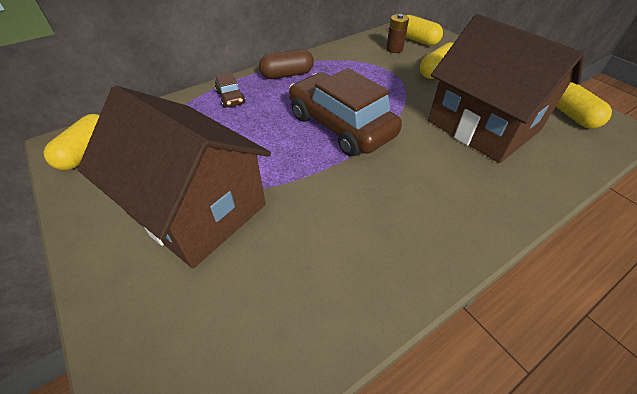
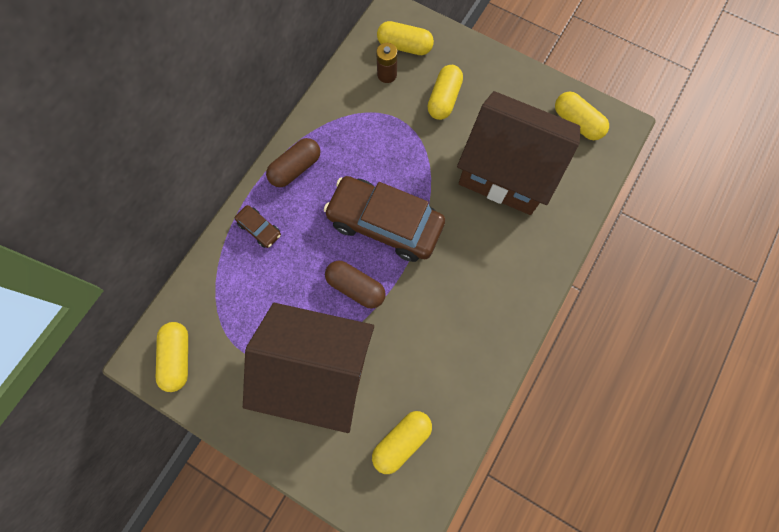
camera: 25 degrees left, 25 degrees up
none -> brown capsule [325,261,386,309]
none -> yellow capsule [372,411,432,474]

